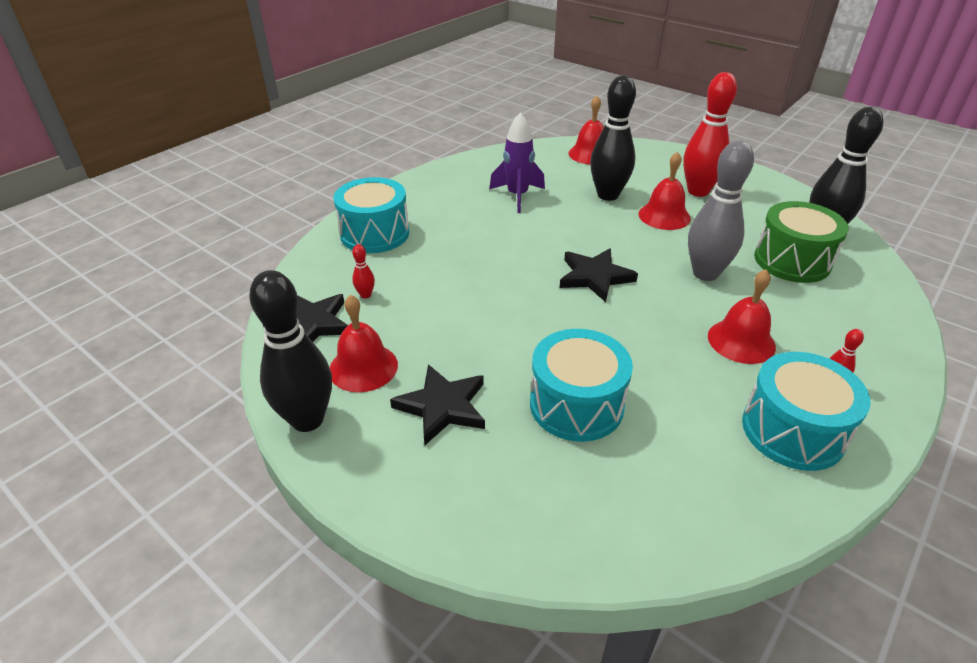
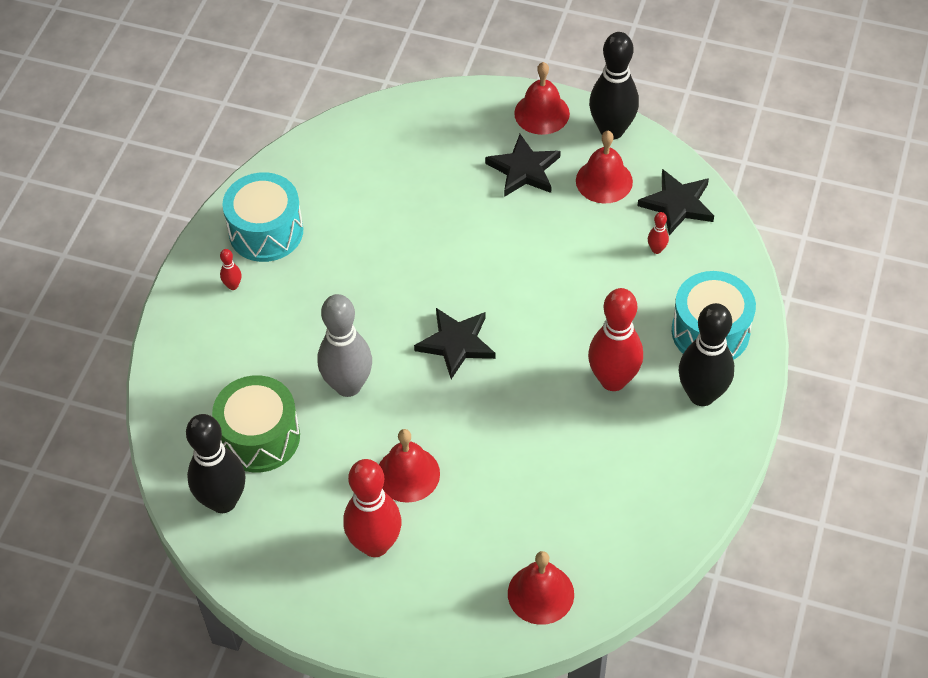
camera: 160 degrees right, 15 degrees up
purple rocket [489,112,545,213] -> none
turquoise drum [530,329,633,442] -> none
black bowling pin [590,75,636,201] -> black bowling pin moved to [679,303,734,406]
red bell [708,269,776,364] -> red bell moved to [514,62,570,135]
none -> red bowling pin [588,288,643,391]

